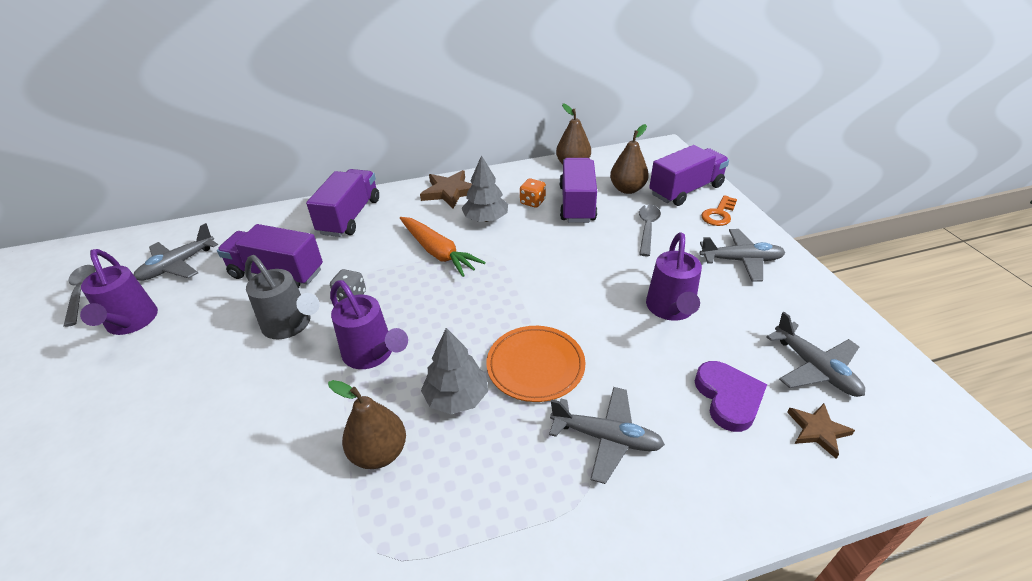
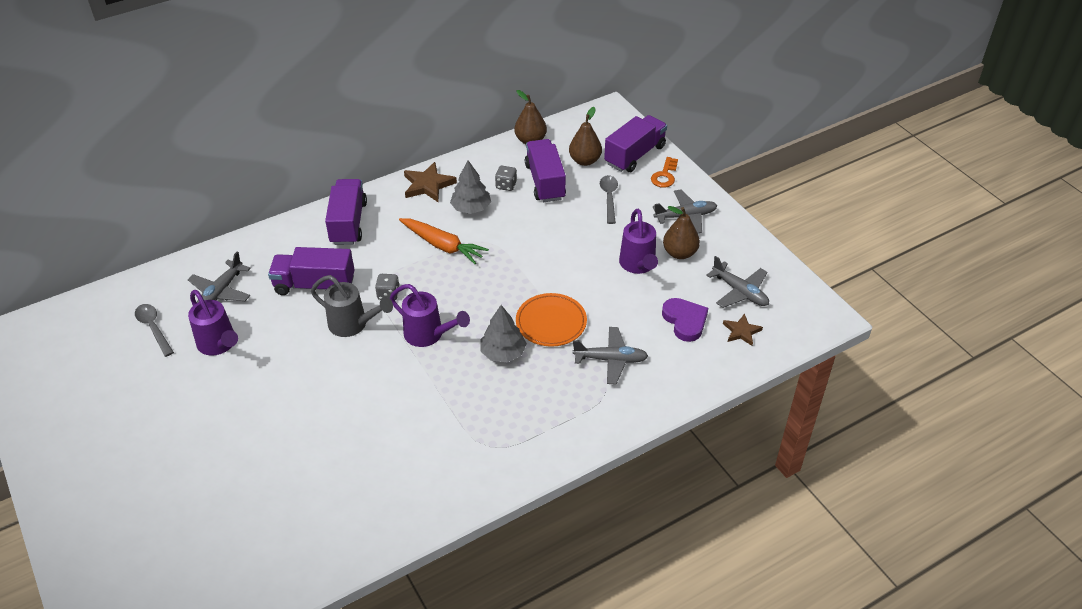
camera: 15 degrees left, 5 degrees up
brown pear [328,380,406,469] -> brown pear moved to [663,206,700,259]
orange dice [520,179,546,208] -> grey dice [495,166,517,191]

